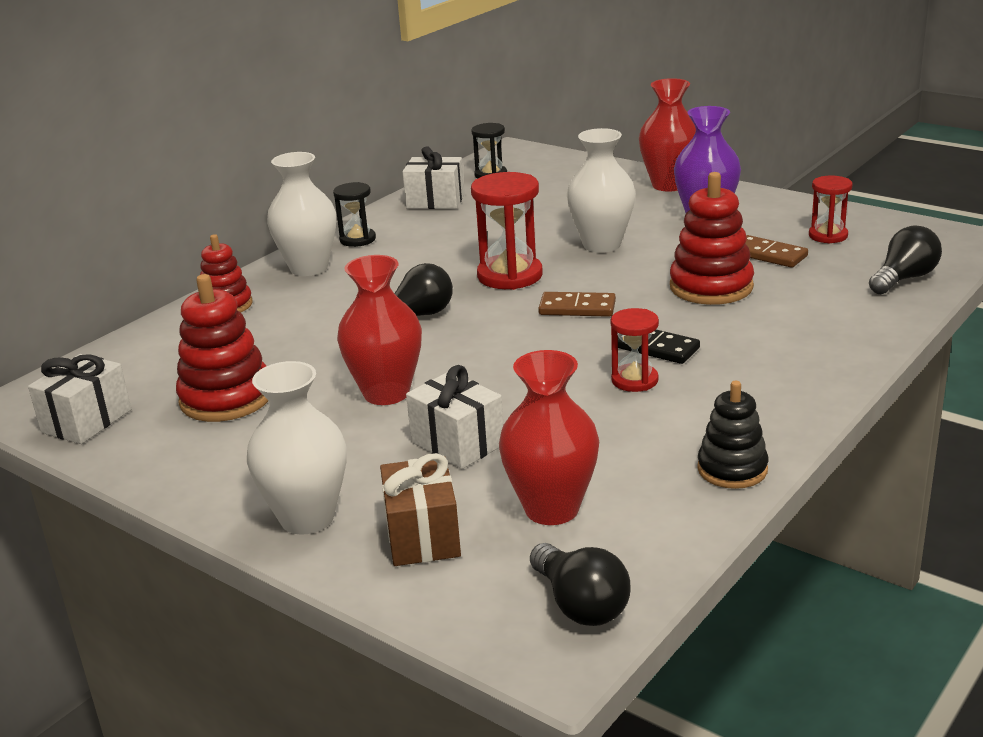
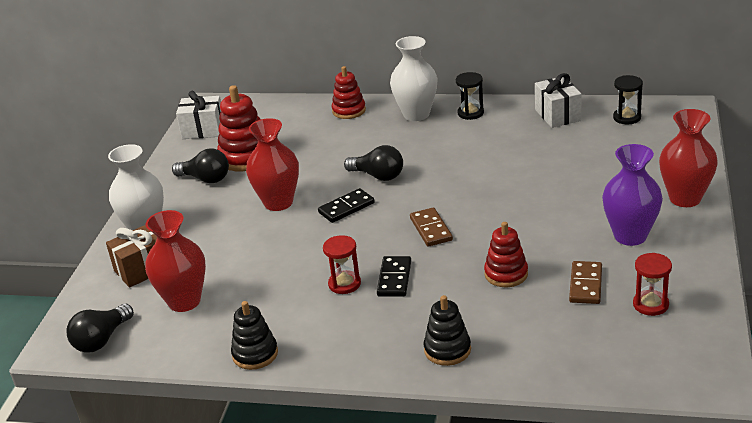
camera: 65 degrees right, 5 degrees up
white gift [406,365,503,469] -> none
red hourglass [471,172,543,290] -> none
white vase [567,128,636,253] -> none
red stacking toy [670,172,754,305] -> red stacking toy [484,222,528,287], size x0.65
black light bulb [869,226,942,294] -> black light bulb moved to [172,148,229,183]
none -> black domino [318,188,375,223]
none -> black stacking toy [424,295,471,366]

